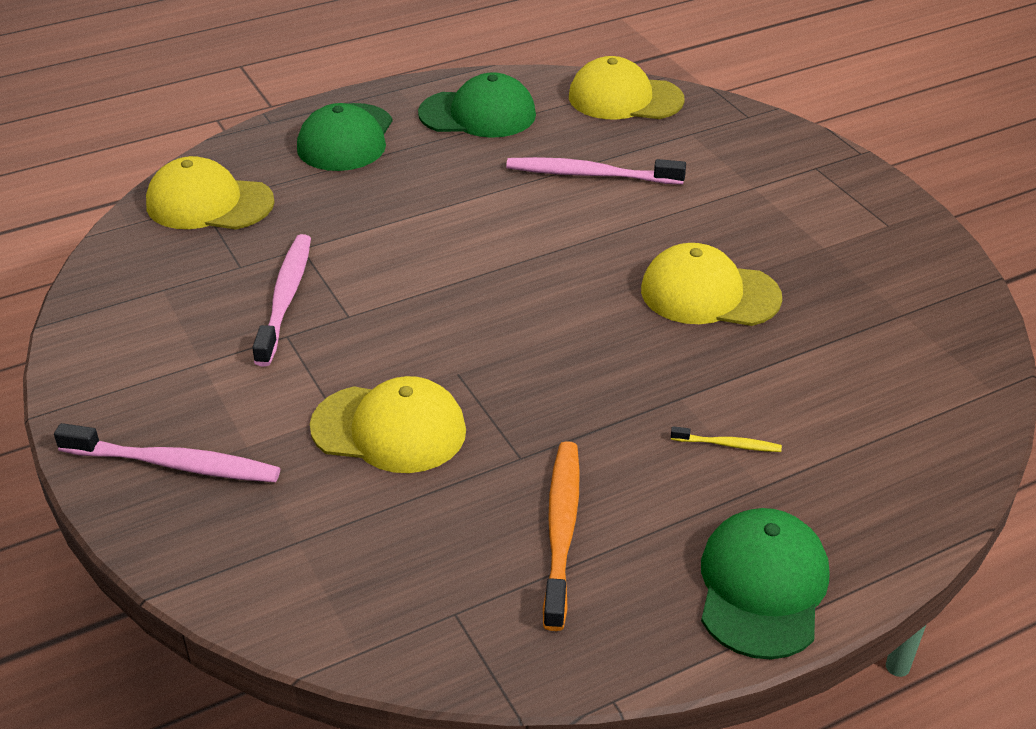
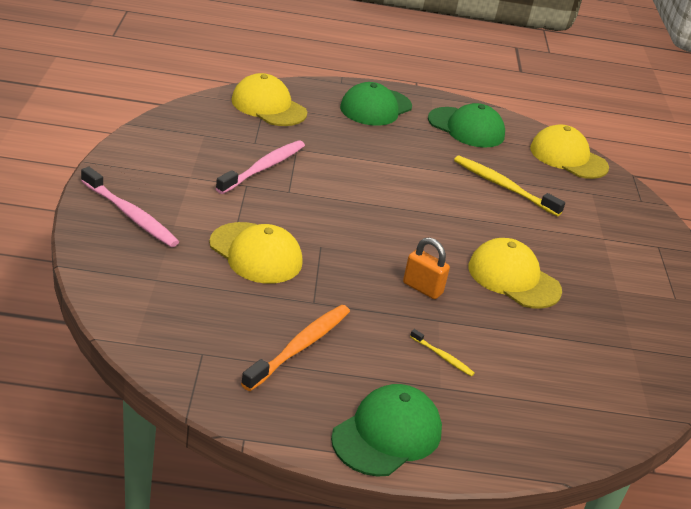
camera: 25 degrees right, 5 degrees down
pink toothbrush [506,157,686,185] -> yellow toothbrush [454,156,565,216]
none -> orange padlock [403,237,450,299]

